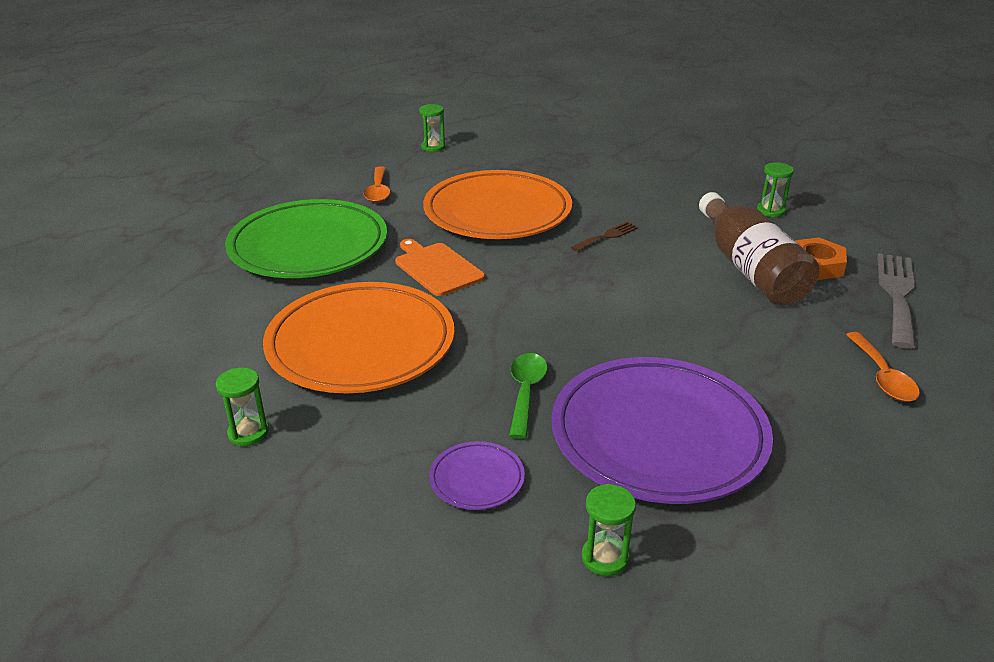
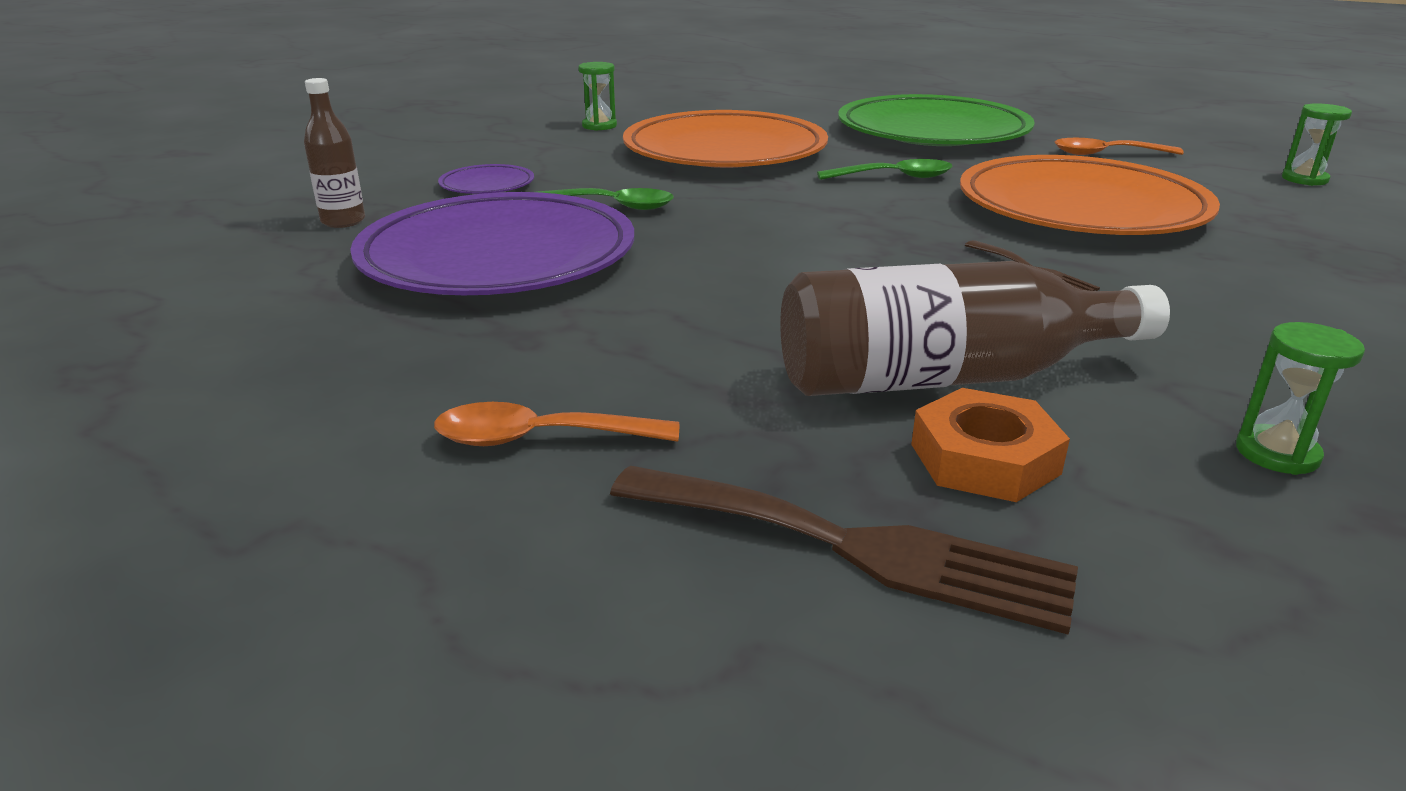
camera: 95 degrees right, 5 degrees down
orange cutting board [395,239,485,296] -> green spoon [817,159,953,180]
green hourglass [582,484,636,576] -> brown bottle [304,78,365,228]
grey fork [877,253,916,349] -> brown fork [610,466,1078,635]

